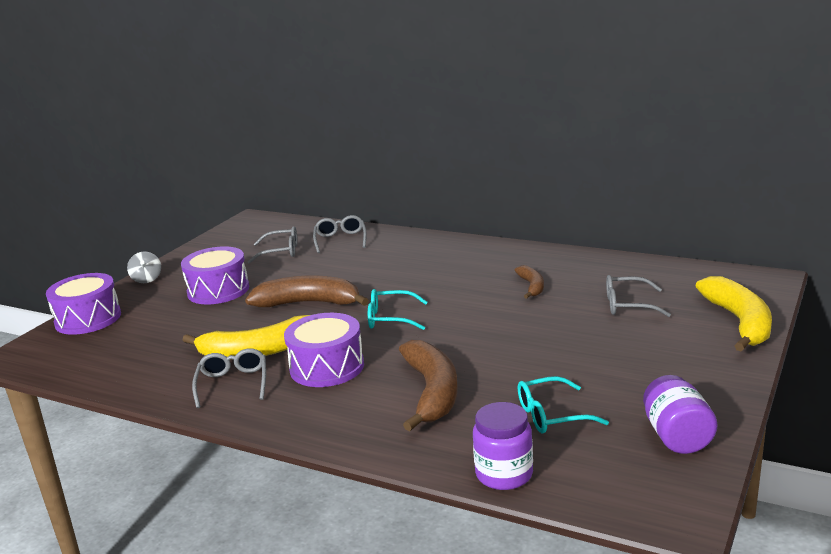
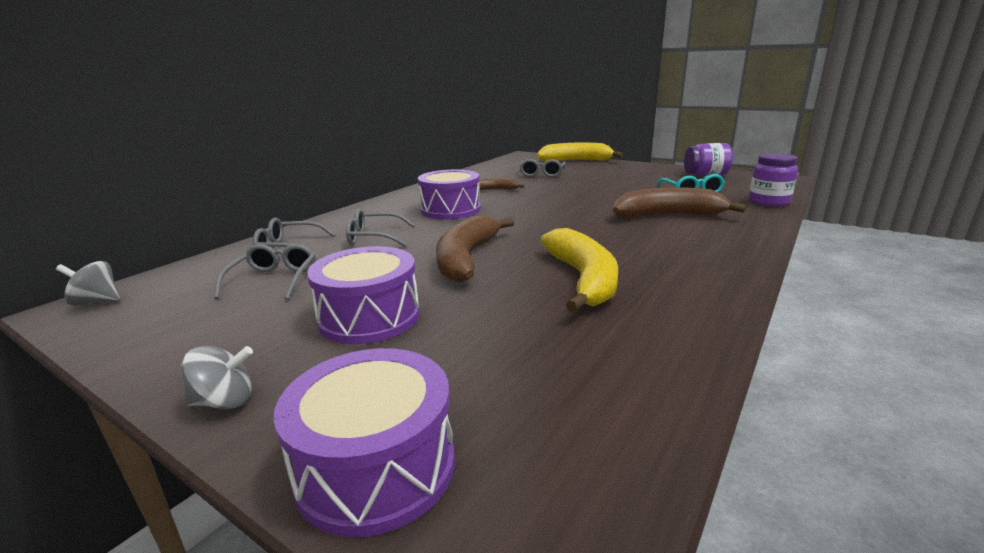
camera: 85 degrees left, 0 degrees up
grey glasses [192,349,266,408] -> grey glasses moved to [346,209,415,247]
purple drum [284,313,364,387] -> purple drum moved to [418,170,481,219]
turquoise glasses [368,289,428,330] -> none
none -> grey spinning top [56,261,120,306]

